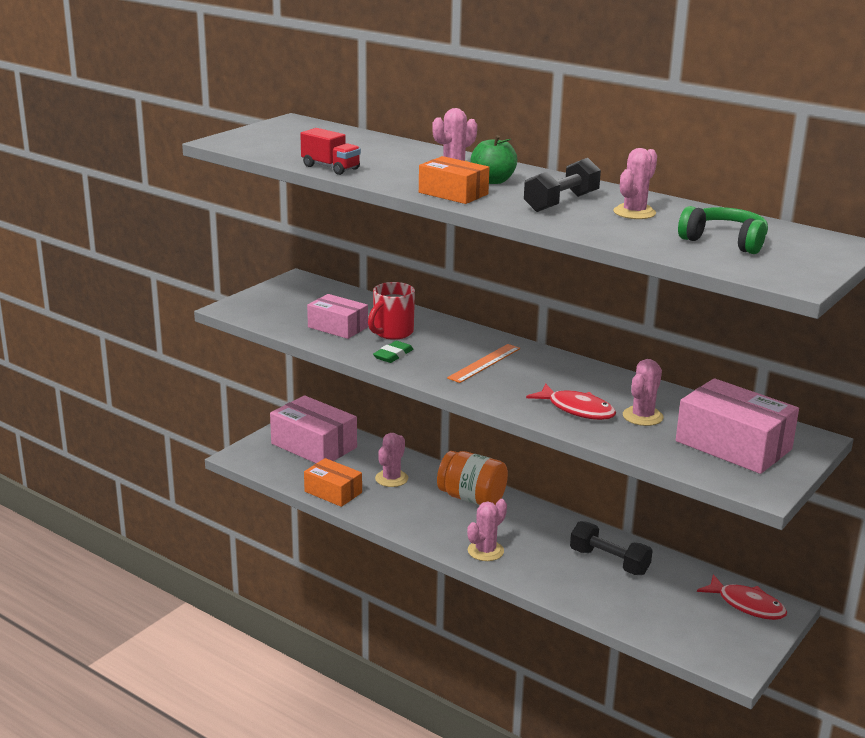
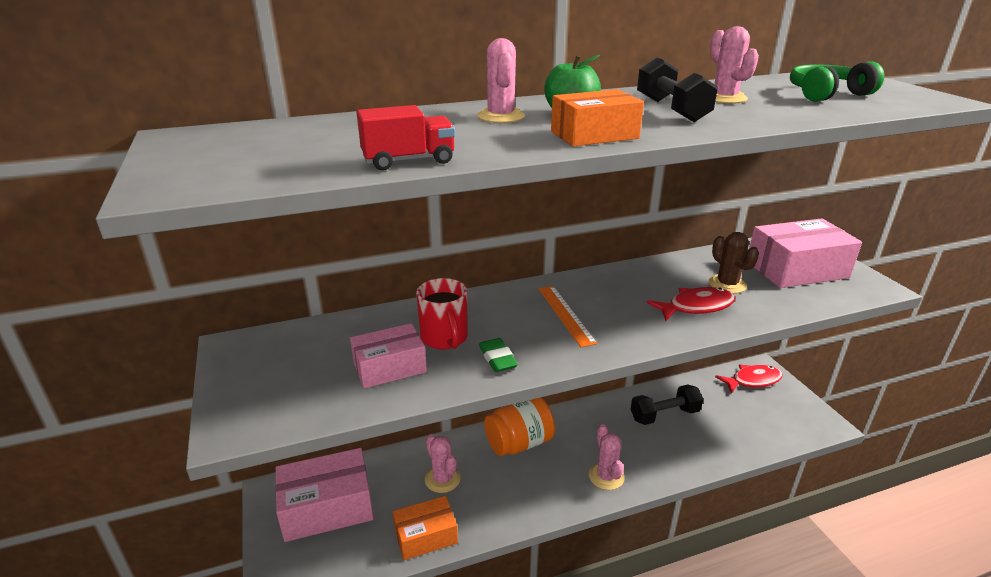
camera: 55 degrees left, 5 degrees up
pink cactus [623,359,663,426] -> brown cactus [708,232,759,294]

